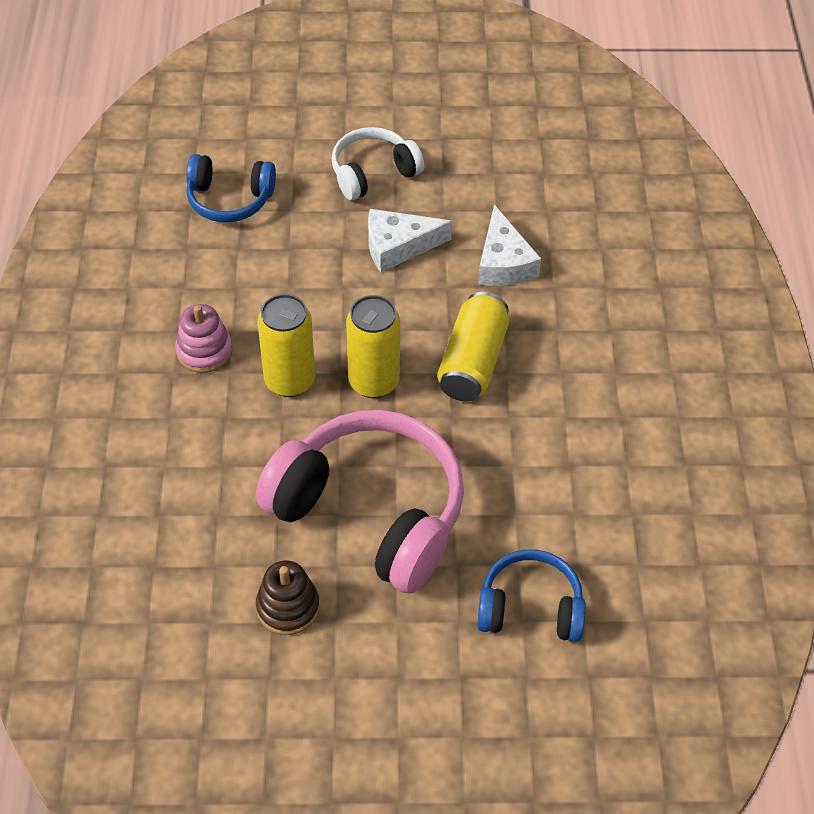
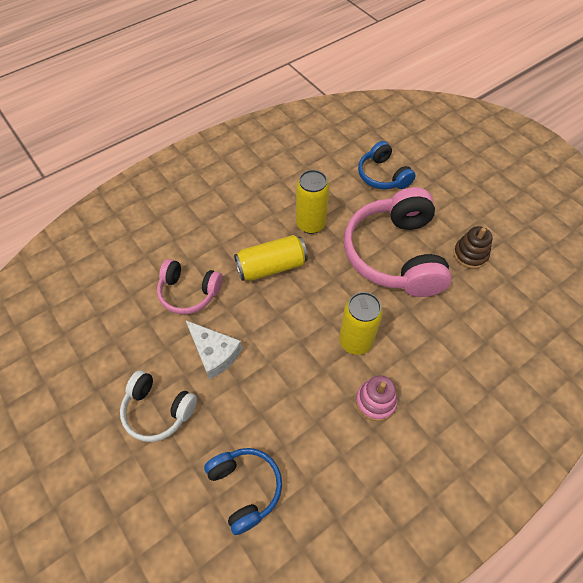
camera: 125 degrees left, 5 degrees up
yellow can [346,295,400,398] -> yellow can moved to [296,170,329,234]
white cheese [478,205,541,286] -> pink headphones [157,259,223,315]

